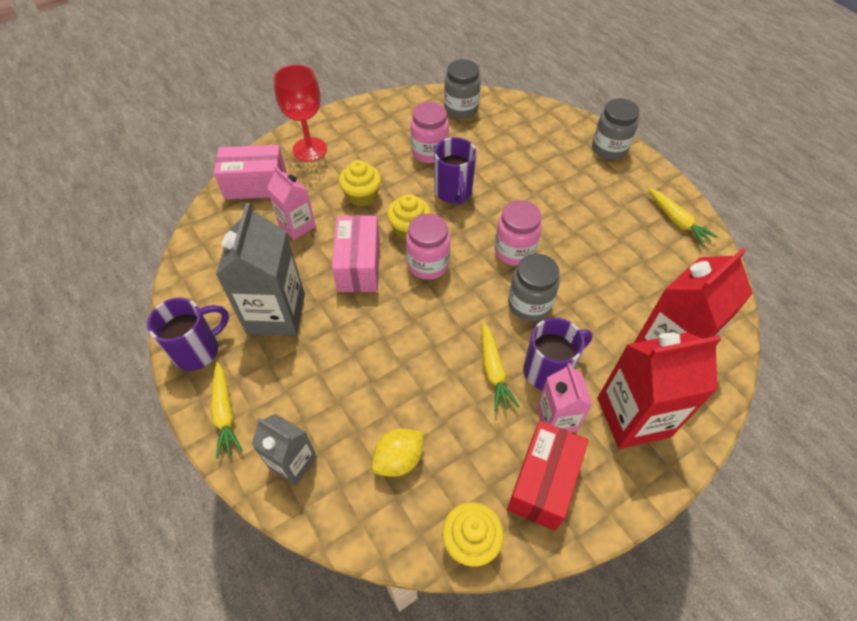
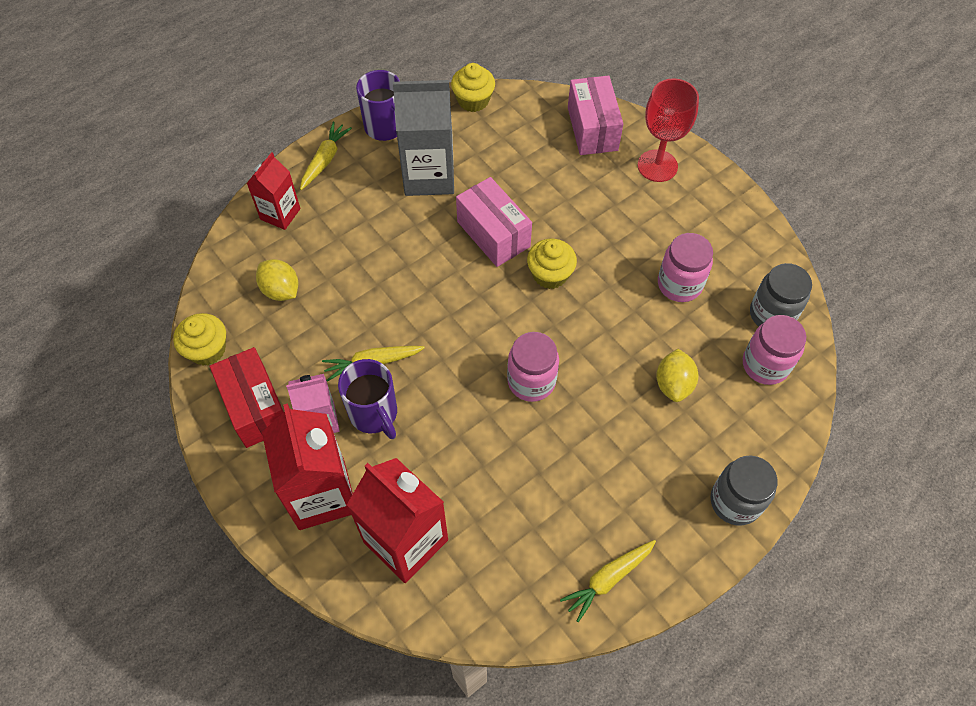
camera: 85 degrees right, 5 degrees up
yellow carrot [211,362,243,459] -> yellow carrot turned 135 degrees clockwise [300,122,352,190]
grey carton [251,414,317,486] -> red carton [247,152,301,230]
pink carton [267,166,316,240] -> none
pink box [332,215,380,292] -> pink box turned 60 degrees clockwise [456,177,532,267]
yellow cupcake [339,160,381,207] -> yellow cupcake moved to [451,63,495,112]
pink jar [406,213,450,280] -> pink jar moved to [743,315,806,385]
purple mug [434,137,477,205] -> none
red box [507,421,588,531] -> red box turned 45 degrees clockwise [210,347,284,448]
grey jar [508,254,560,321] -> none
none -> yellow lemon [656,349,699,402]

